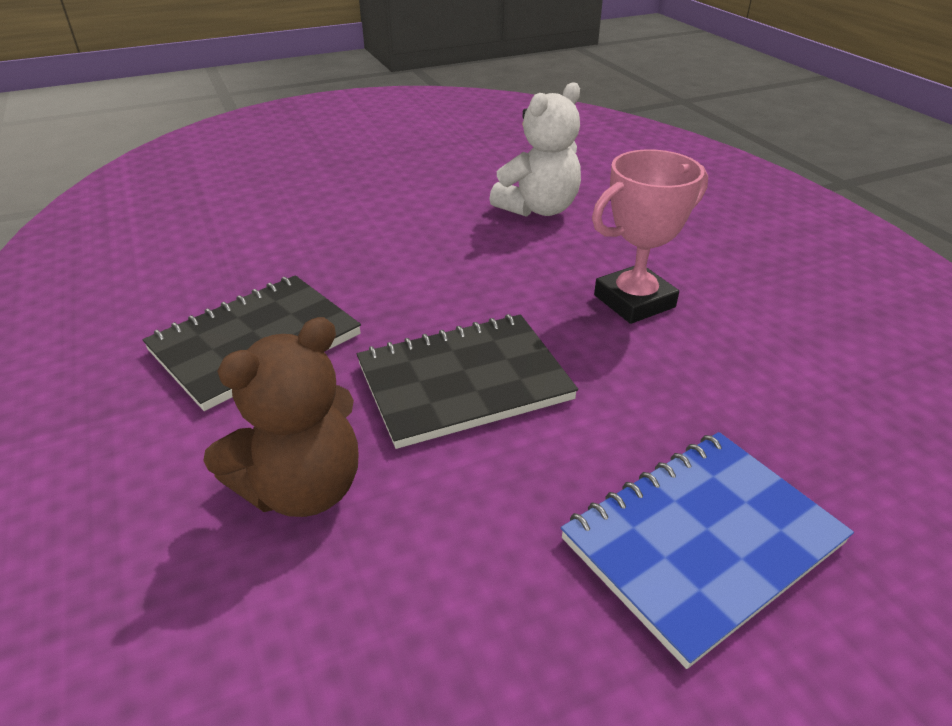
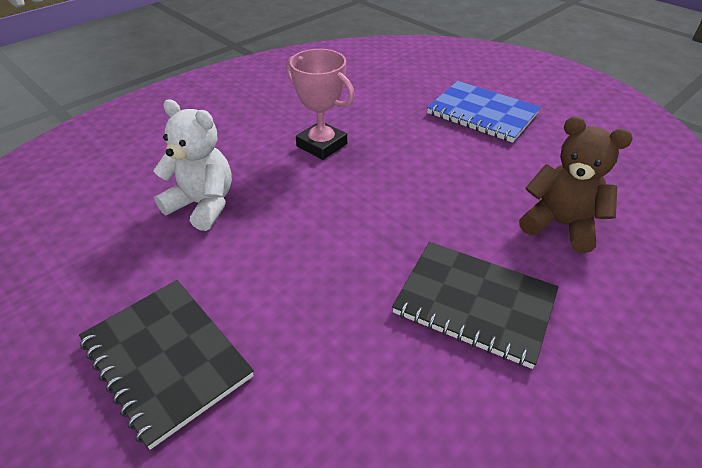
camera: 110 degrees left, 5 degrees up
black notebook [357,314,578,449] -> black notebook moved to [79,280,254,450]

